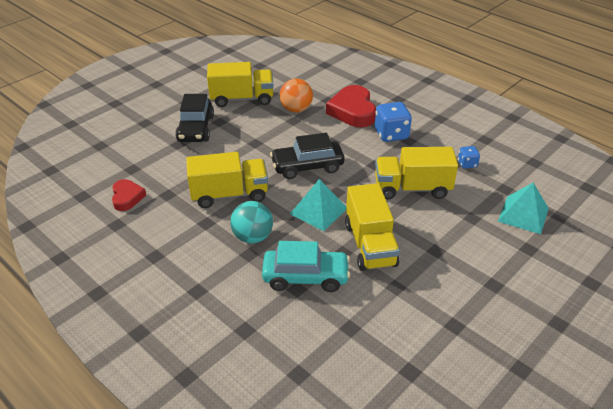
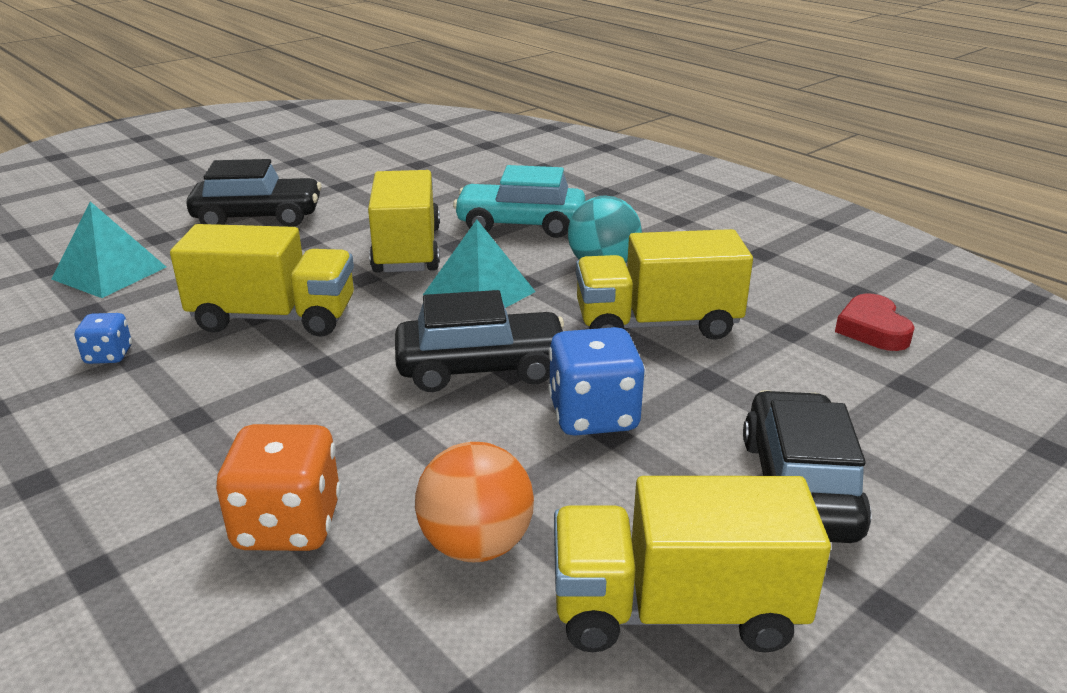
camera: 175 degrees left, 10 degrees down
red heart [326,85,376,127] -> orange dice [216,424,341,551]
blue dice [375,102,412,142] -> blue dice moved to [548,327,646,436]
none -> black car [186,159,322,227]

